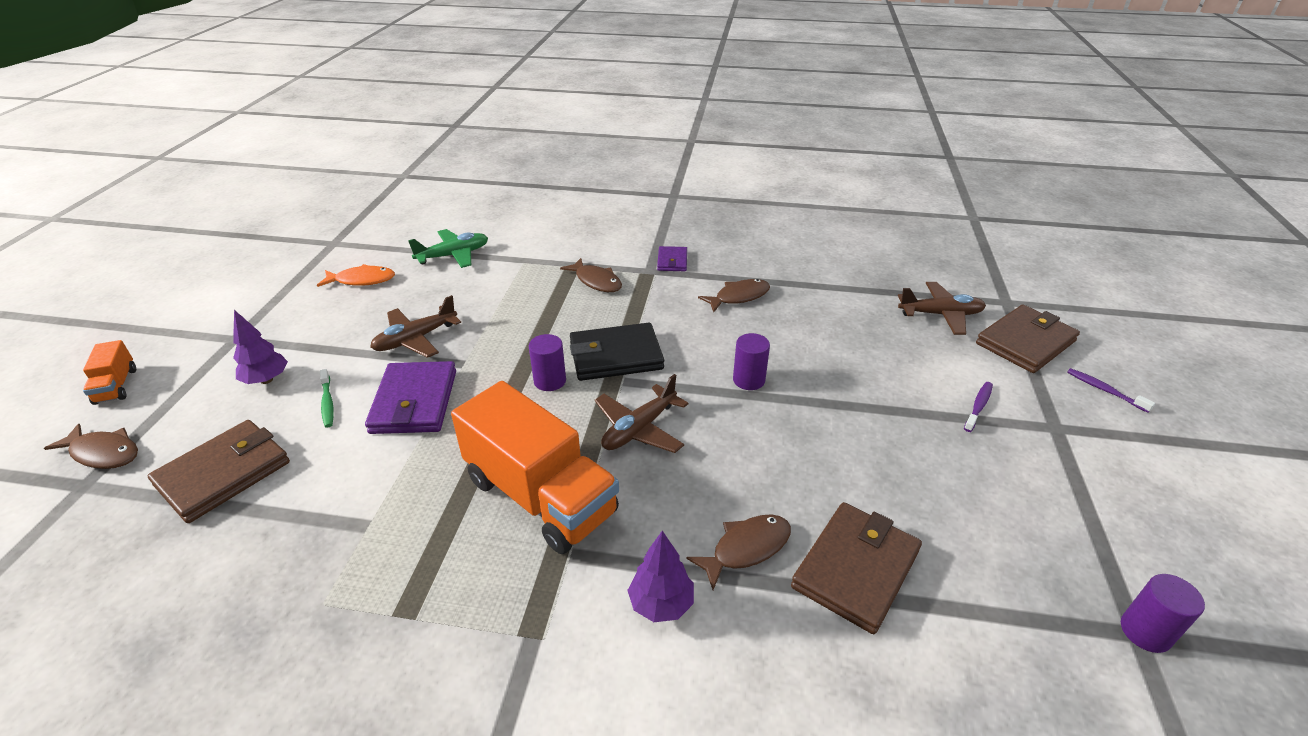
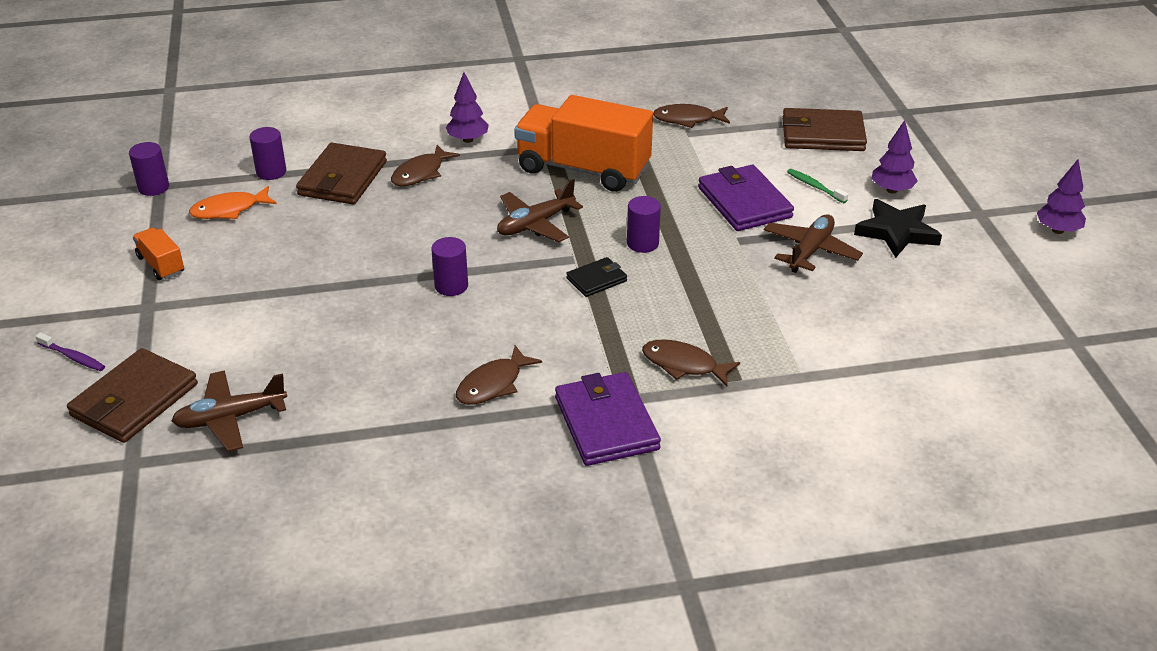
camera: 160 degrees right, 0 degrees up
brown fish [44,424,138,469] -> brown fish moved to [653,104,730,128]
orange truck [83,340,136,405] -> orange truck moved to [133,228,184,280]
brown wallet [148,420,290,523] -> brown wallet turned 75 degrees clockwise [782,108,867,151]
orange fish [317,264,395,287] -> orange fish moved to [189,186,277,219]
green plane [408,229,488,268] -> none
black wallet [570,323,664,381] -> black wallet [566,257,627,297], size x0.54
brown plane [595,374,688,453] -> brown plane turned 150 degrees counterclockwise [497,179,583,242]
purple wallet [657,246,687,271] -> purple wallet [555,372,661,466], size x1.85
purple toothbrush [964,382,993,432] -> none
none -> purple cylinder [250,127,286,180]
none -> black star [854,199,942,258]
none -> purple tree [1037,160,1086,234]

